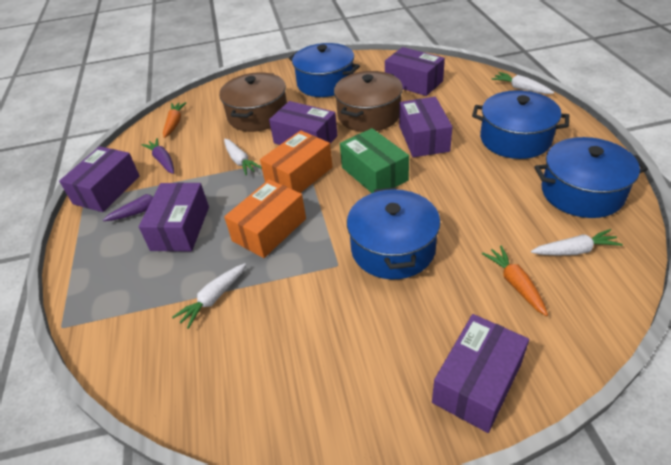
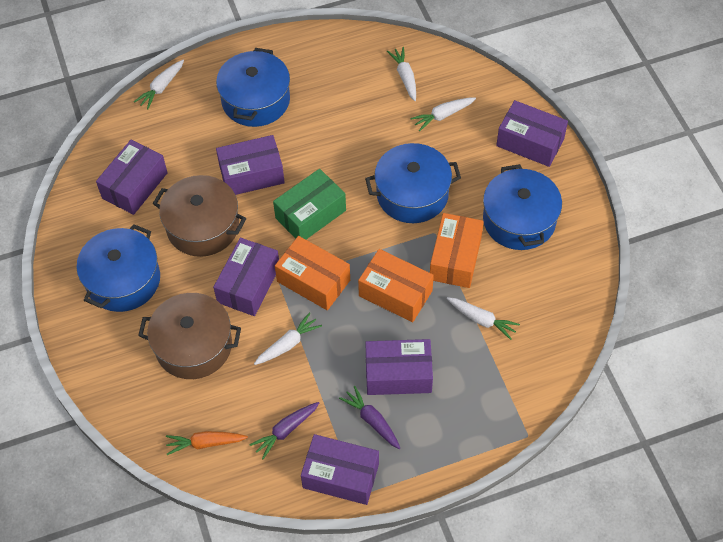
camera: 100 degrees left, 15 degrees up
orange carrot [482,246,548,316] -> white carrot [411,97,476,131]
blue pot [534,137,648,218] -> blue pot moved to [483,164,562,250]
none -> orange box [430,213,484,288]

